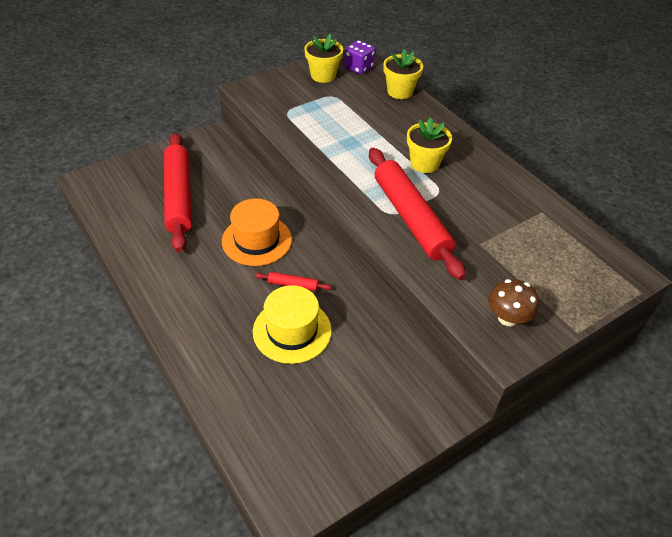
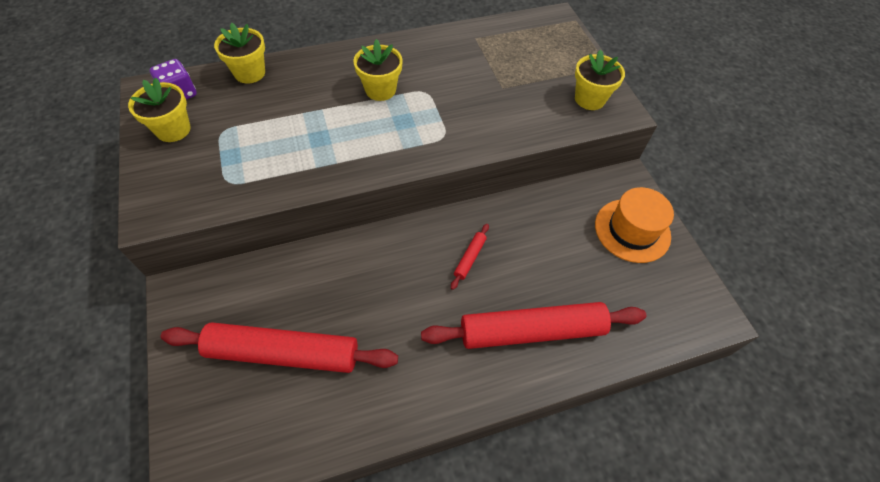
camera: 75 degrees left, 10 degrees up
orange hat [222,199,292,266] -> orange hat moved to [595,187,674,263]
yellow hat [253,285,332,364] -> none
red rolling pin [369,148,466,280] -> red rolling pin moved to [421,302,646,349]
brown mushroom [488,279,539,326] -> yellow flower pot [575,49,625,110]

